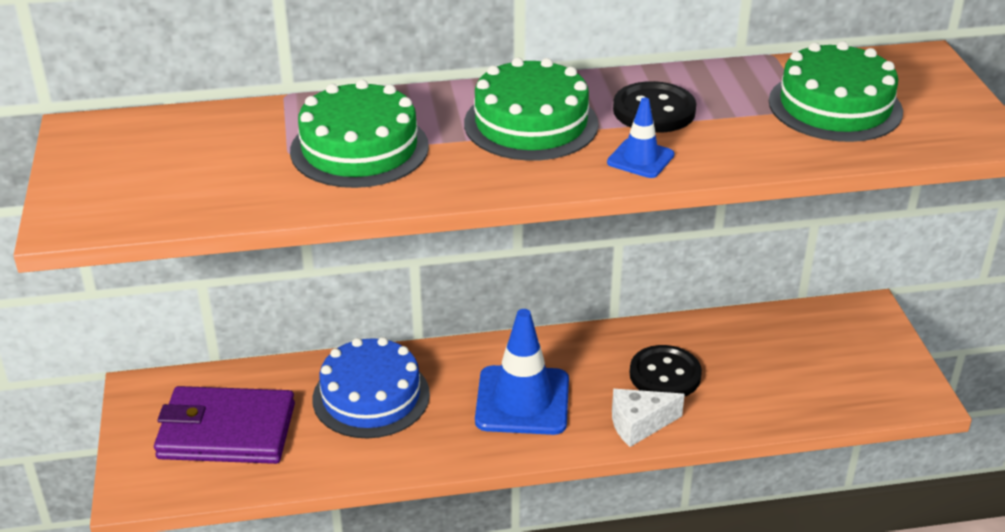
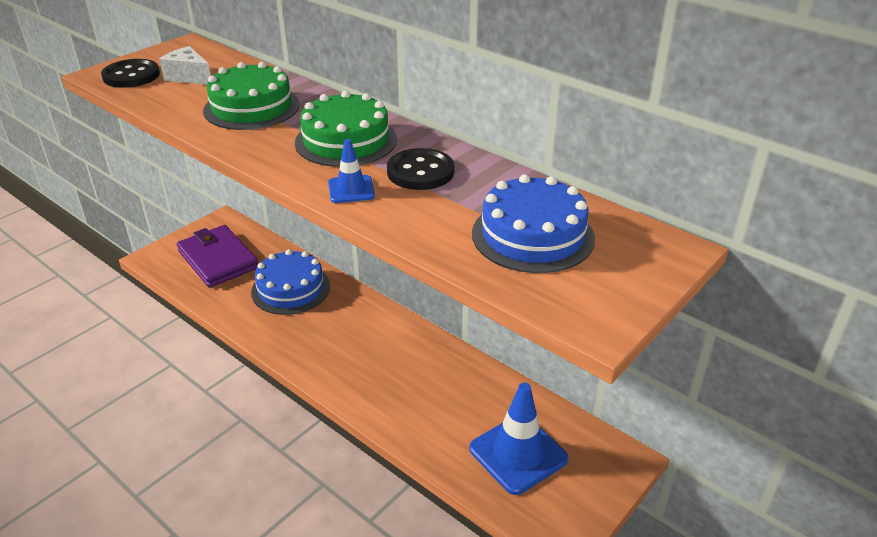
camera: 50 degrees right, 0 degrees up
blue traffic cone [475,309,569,435] -> blue traffic cone moved to [469,383,568,495]
white cheese [612,389,685,447] -> white cheese moved to [159,46,211,85]
black button [629,345,702,397] -> black button moved to [101,59,160,88]
green cake [769,41,903,142] -> blue cake [472,174,595,273]

